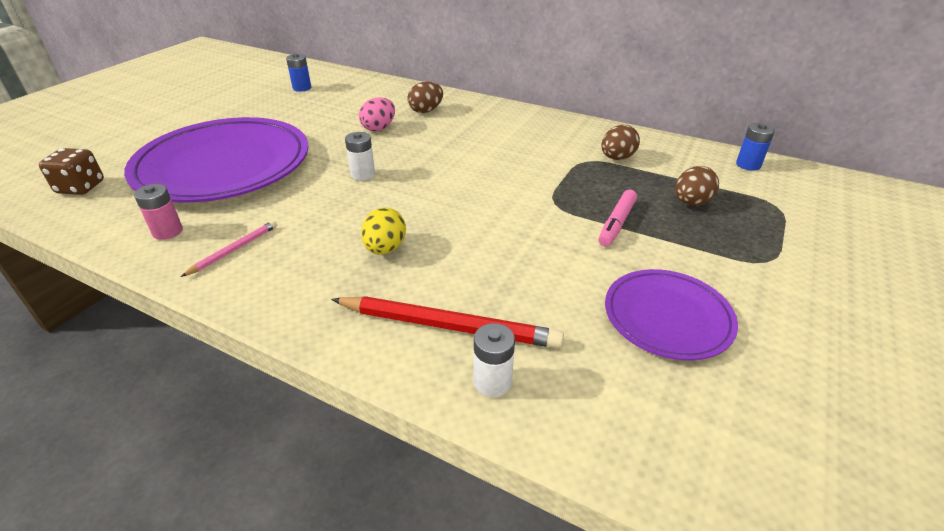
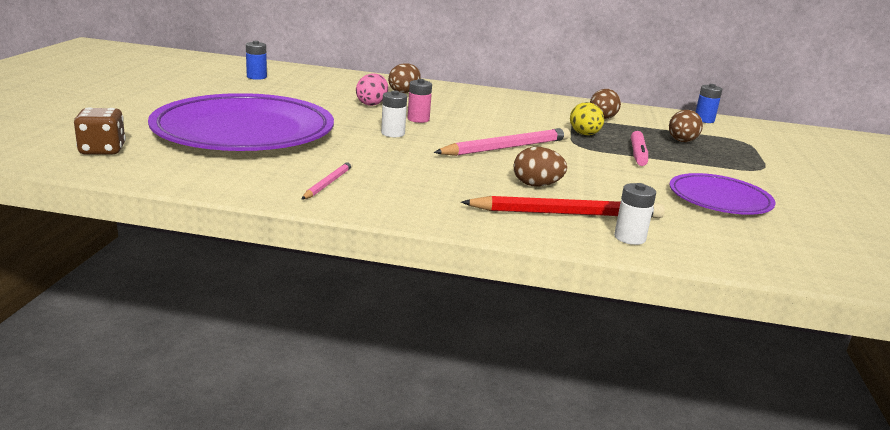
camera: 20 degrees left, 15 degrees down
pink battery [134,184,183,240] -> pink battery moved to [408,79,432,123]
yellow egg [361,208,406,254] -> yellow egg moved to [570,102,604,135]
none -> pink pencil [434,128,570,156]
none -> brown egg [514,147,567,187]

